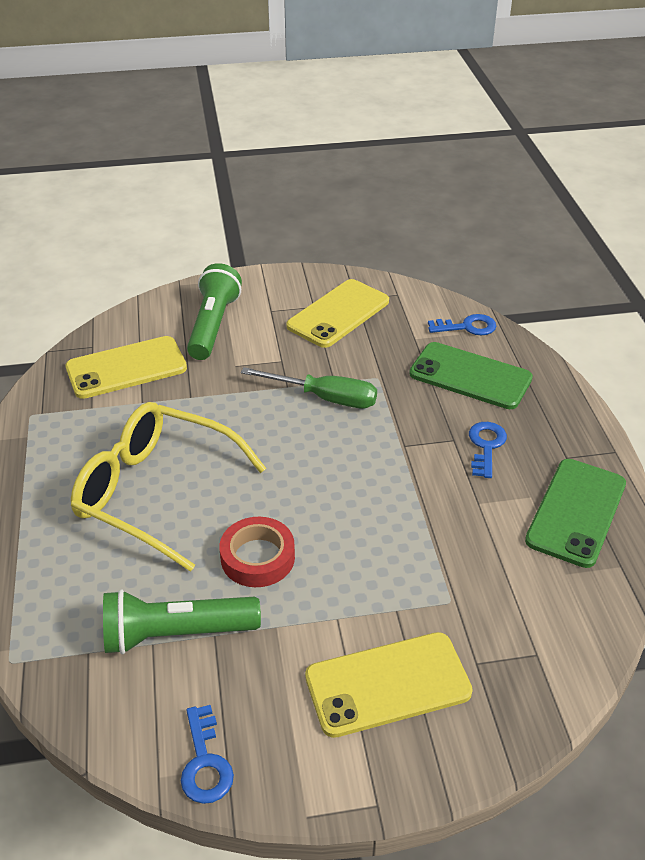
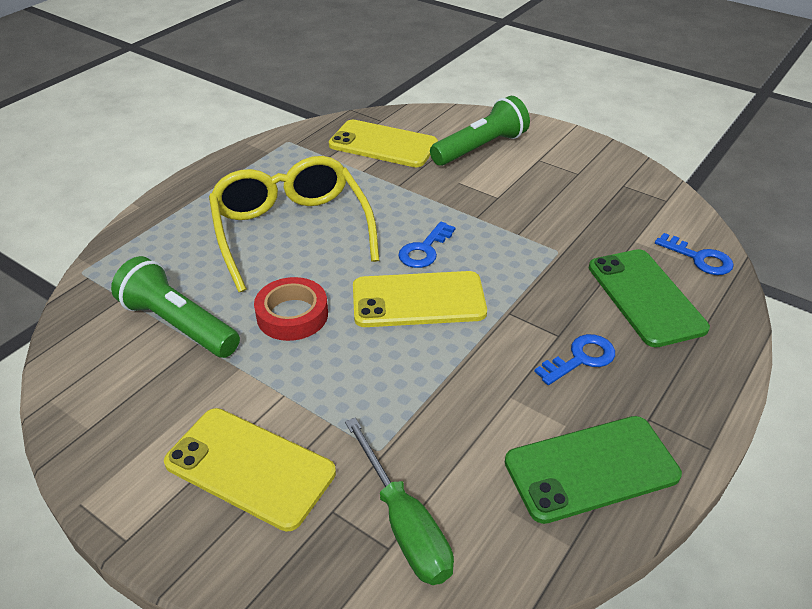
camera: 45 degrees right, 0 degrees up
blue key [181,705,234,804] -> blue key moved to [398,221,455,268]
green screwdriver [241,367,377,408] -> green screwdriver moved to [345,418,454,585]
yellow phone [286,279,389,348] -> yellow phone moved to [353,271,487,327]

